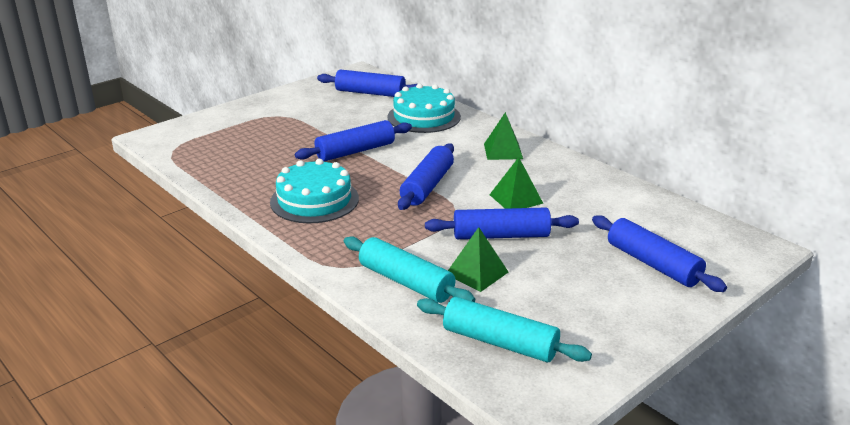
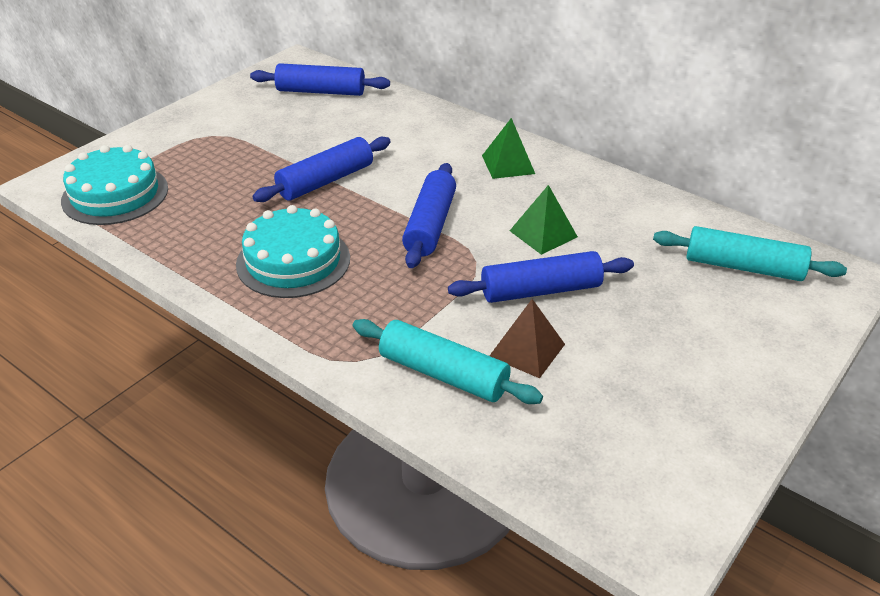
camera: 10 degrees left, 10 degrees up
turquoise cake [387,84,461,133] -> turquoise cake moved to [61,145,168,225]
turquoise rolling pin [417,297,592,362] -> turquoise rolling pin moved to [653,226,847,281]
green pyramid [448,227,508,292] -> brown pyramid [489,299,565,378]
blue rolling pin [592,215,727,292] -> none

